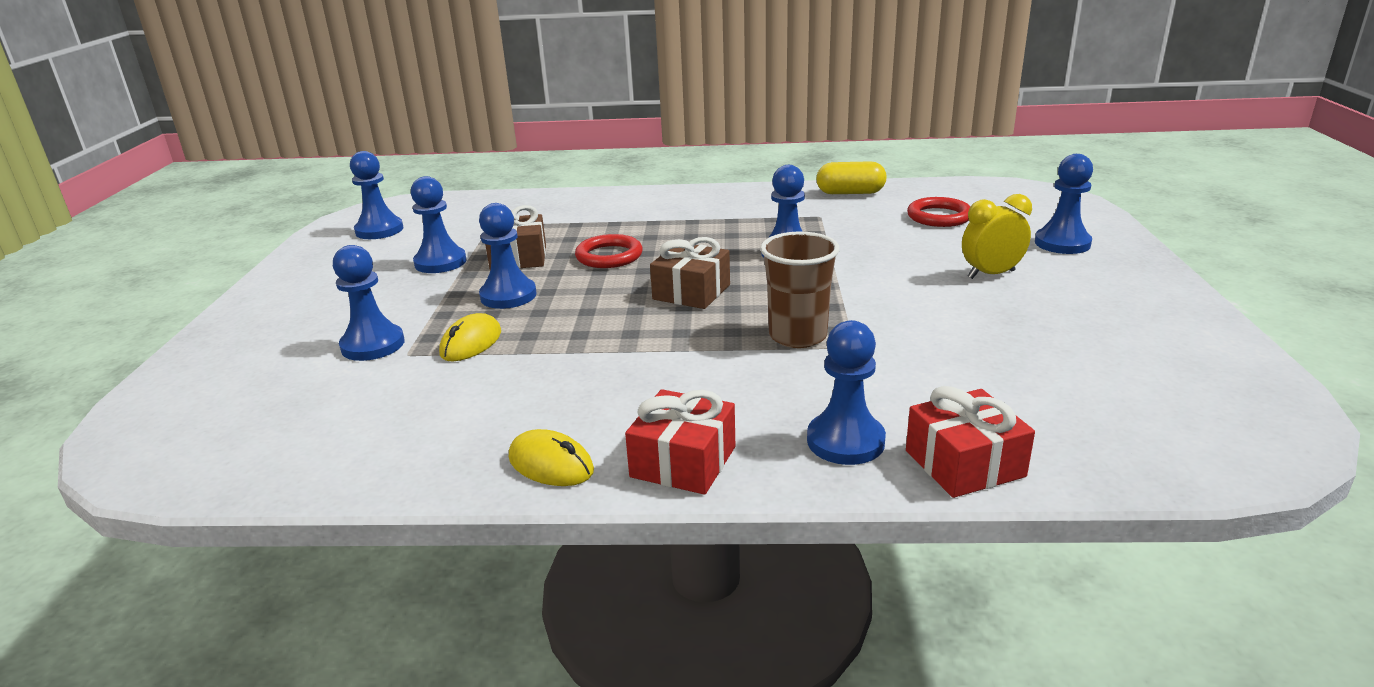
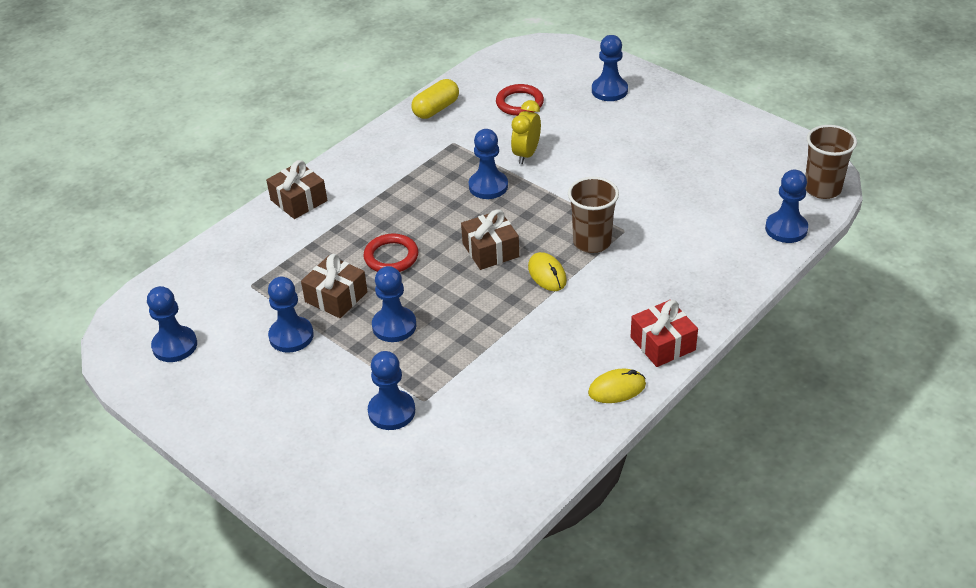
camera: 50 degrees left, 15 degrees up
yellow mouse [439,313,501,361] -> yellow mouse moved to [528,252,567,291]
blue pawn [807,320,886,465] -> blue pawn moved to [765,170,808,243]
red gift [906,386,1035,498] -> none
yellow clock [962,194,1032,279] -> yellow clock moved to [511,100,541,164]
none -> brown gift [266,160,327,219]
none -> brown cup [805,125,857,199]

